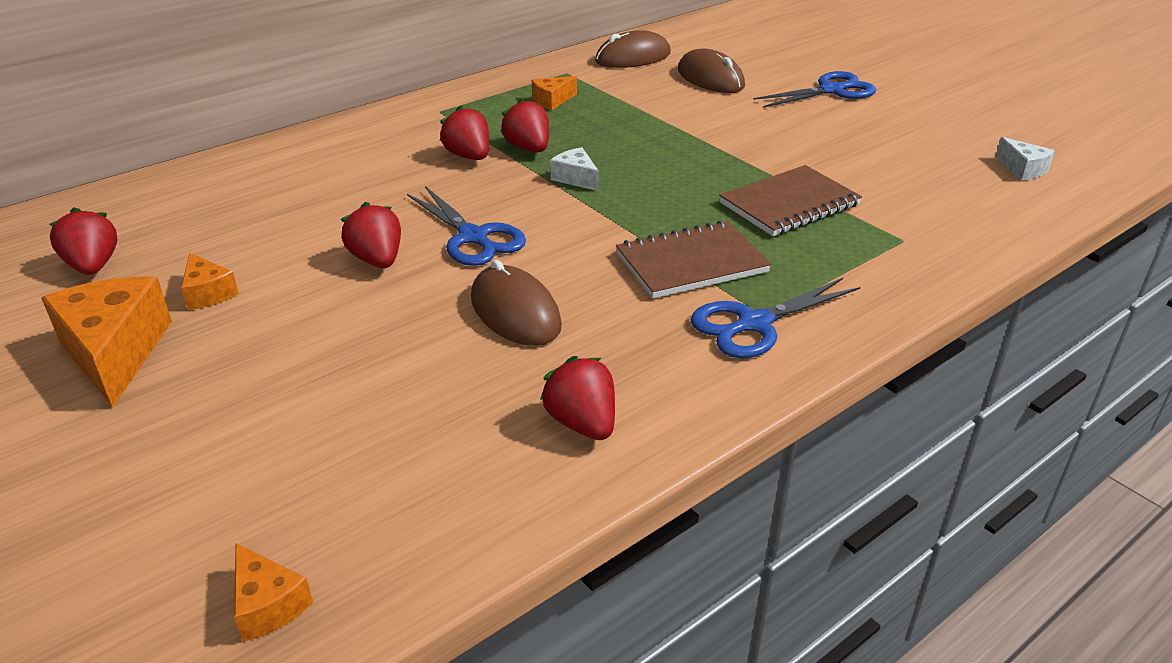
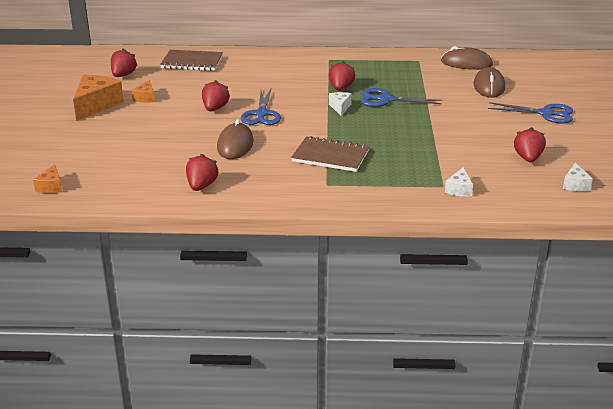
camera: 40 degrees right, 5 degrees down
red strawberry [440,105,489,160] -> red strawberry moved to [514,127,546,162]
orange cheese [532,76,577,110] -> none
blue scissors [691,278,860,358] -> blue scissors moved to [360,88,442,107]
brown notebook [719,165,862,236] -> brown notebook moved to [160,50,223,71]
none -> white cheese [445,168,473,197]

